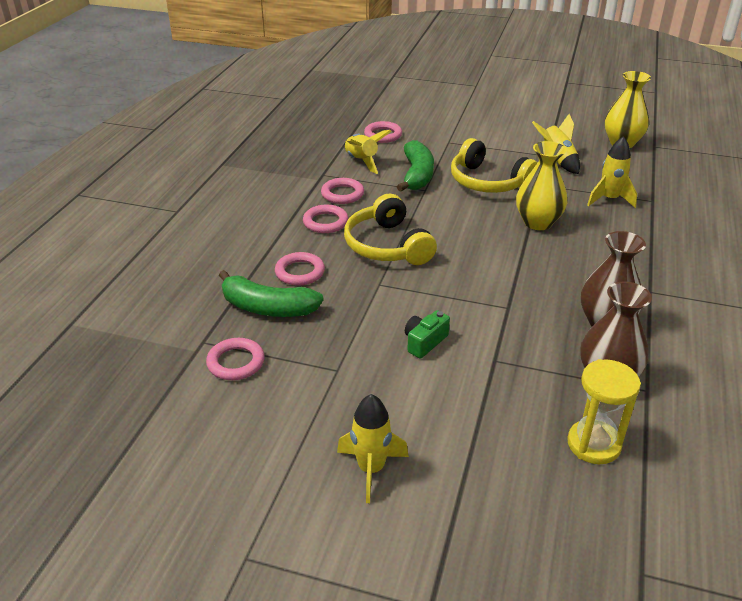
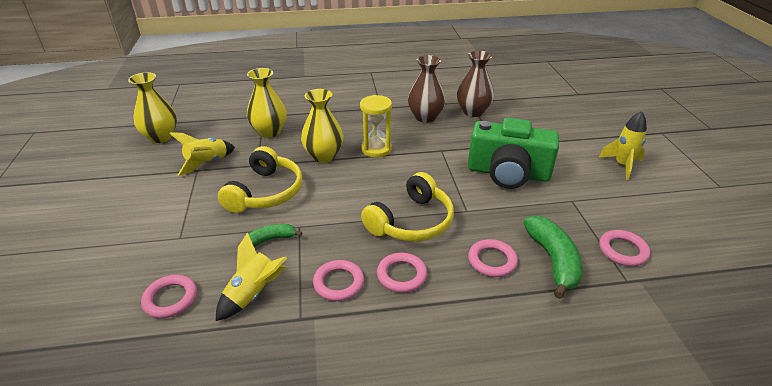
camera: 115 degrees left, 0 degrees up
green banana [397,140,434,192] -> green banana [249,224,303,247], size x0.57
green camera [405,310,450,359] -> green camera [468,118,559,189], size x2.39
yellow hourglass [567,359,641,464] -> yellow hourglass moved to [360,95,392,158]
yellow rocket [587,136,637,208] -> yellow vase [247,68,287,138]

